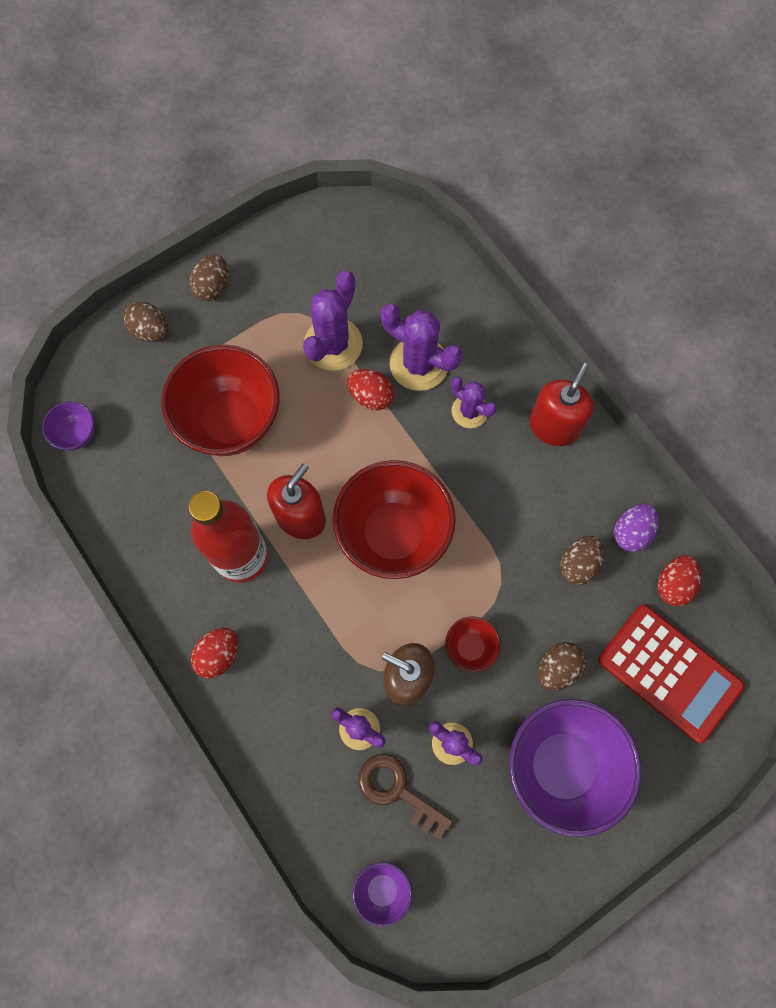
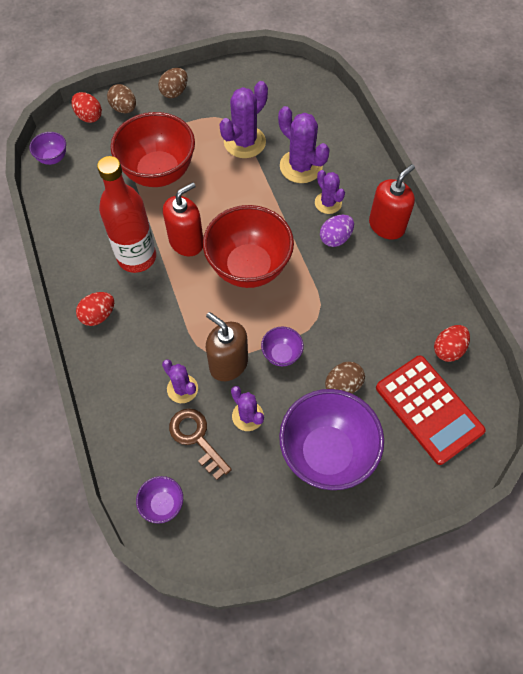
camera: 15 degrees right, 10 degrees down
red egg [347,369,394,410] -> red egg moved to [71,92,102,123]
red bowl [445,616,501,672] -> purple bowl [261,327,304,366]
brown egg [560,536,604,585] -> none
purple egg [614,504,659,552] -> purple egg moved to [320,215,354,247]

